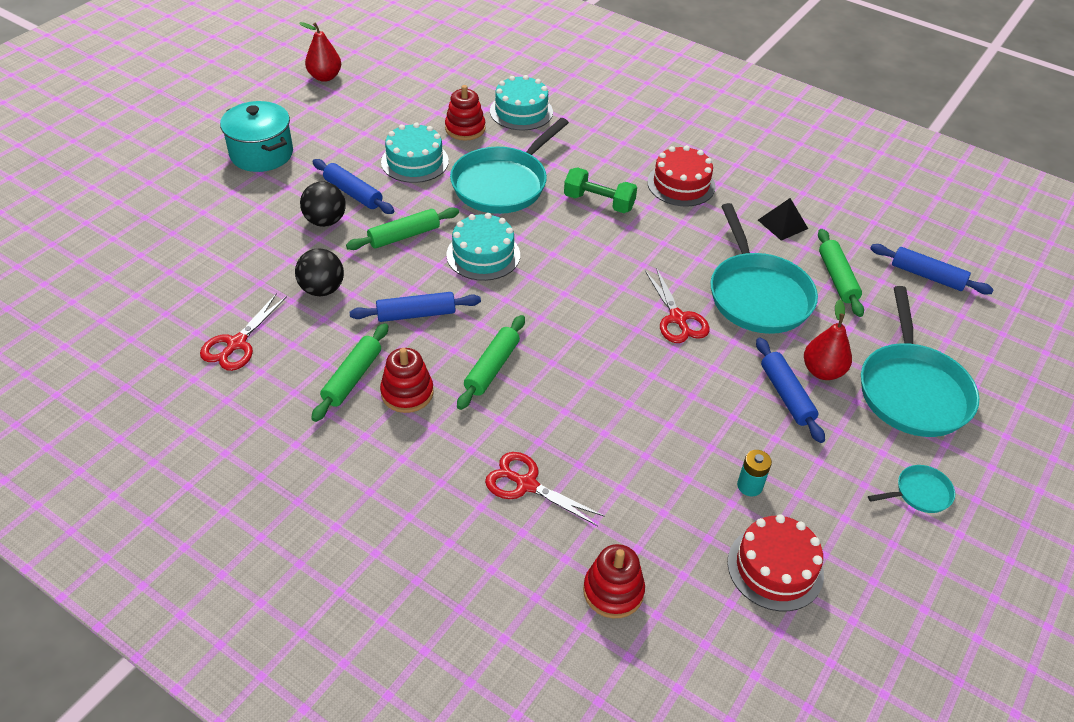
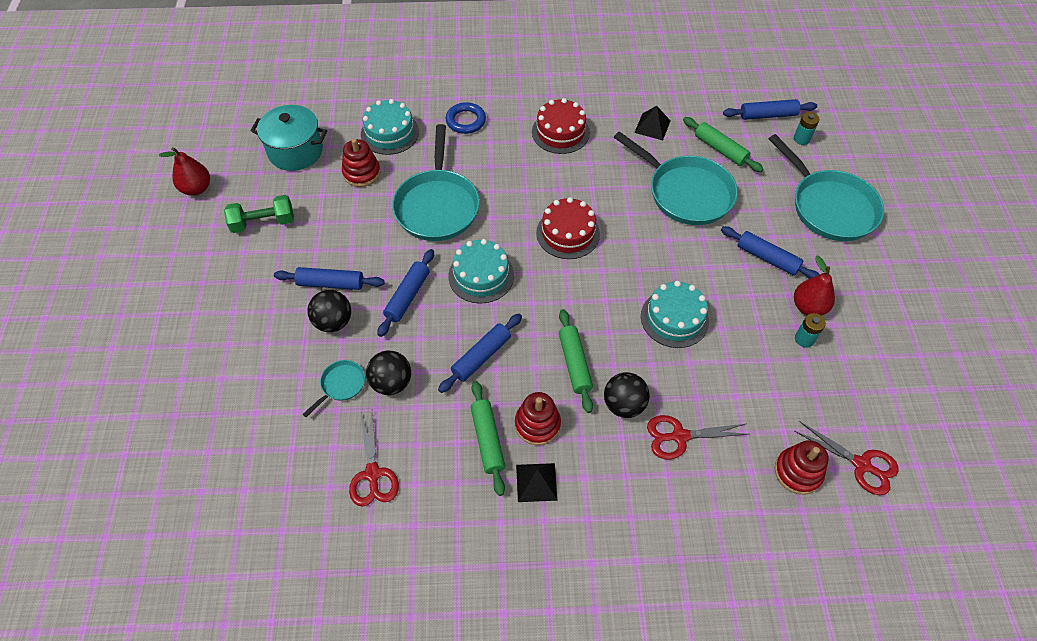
camera: 35 degrees left, 10 degrees up
turquoise pot [220,101,293,172] -> turquoise pot moved to [251,105,327,171]
green rolling pin [346,207,459,250] -> blue rolling pin [377,249,434,337]
turquoise cake [381,122,449,183] -> turquoise cake moved to [641,281,709,348]
green dumbbell [564,167,637,213] -> green dumbbell moved to [224,195,294,233]
red scissors [645,268,709,343] -> red scissors moved to [794,422,899,495]
red cake [728,514,824,611] -> red cake moved to [536,197,600,259]
red pear [804,299,852,380] -> red pear moved to [794,256,835,316]
turquoise pan [868,465,955,513] -> turquoise pan moved to [303,360,365,417]
none -> blue ring [446,102,486,134]
none -> black pyramid [516,463,558,502]
none -> black ball [604,372,650,418]
none -> turquoise battery [794,112,819,145]

